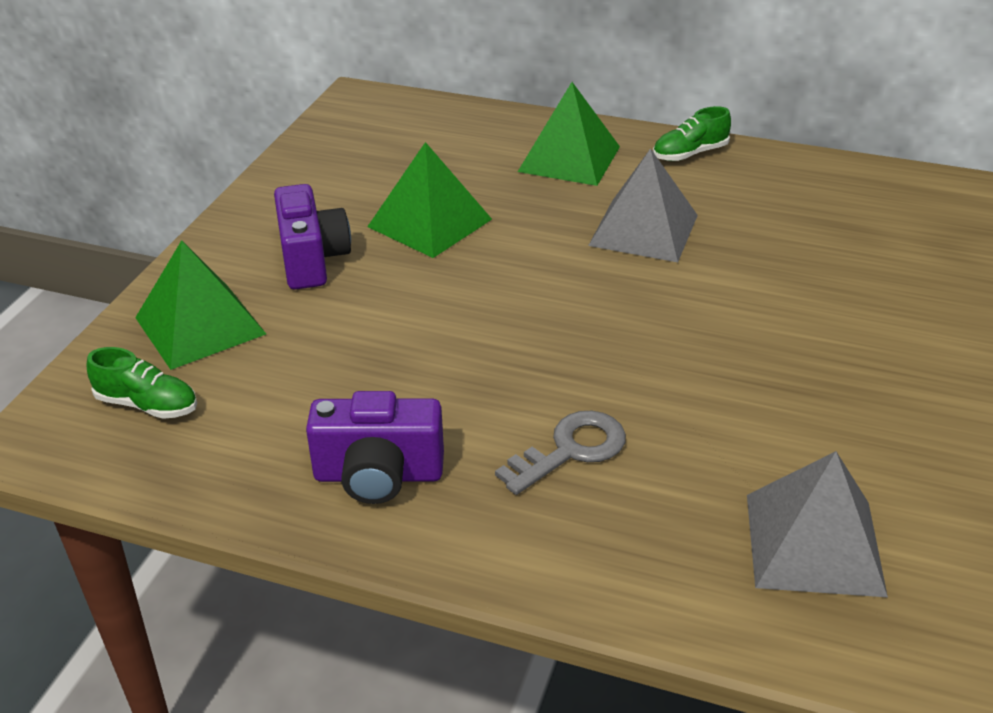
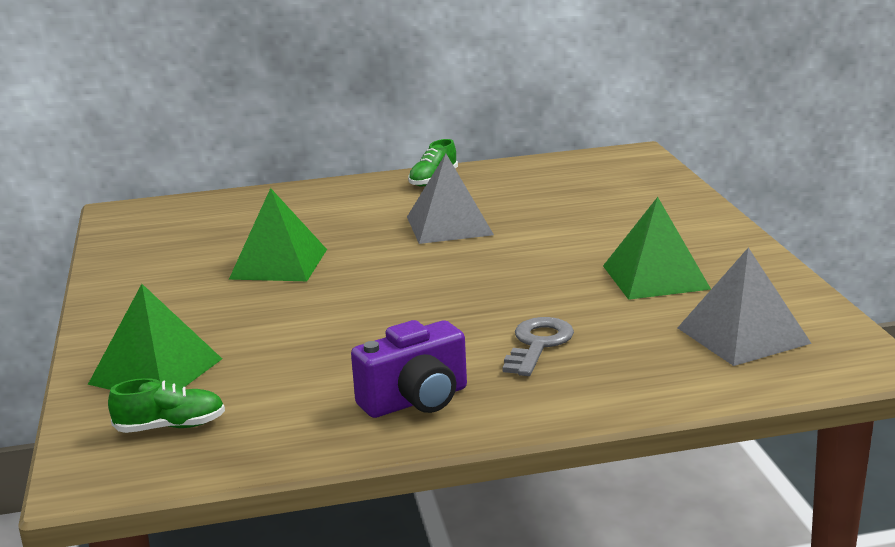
camera: 30 degrees left, 15 degrees down
purple camera [274,184,351,290] -> none
green pyramid [518,82,620,186] -> green pyramid moved to [603,197,711,300]

